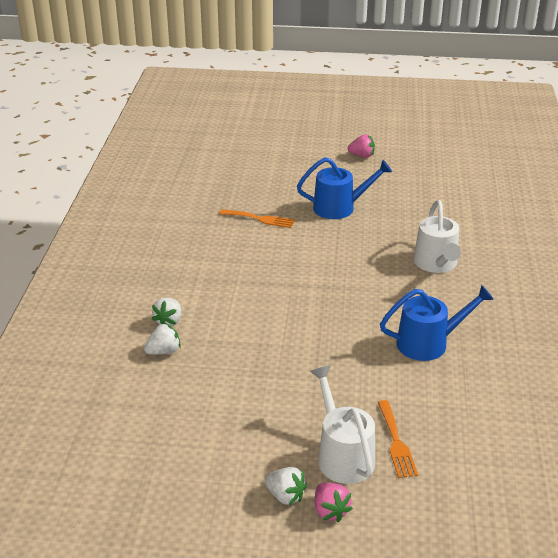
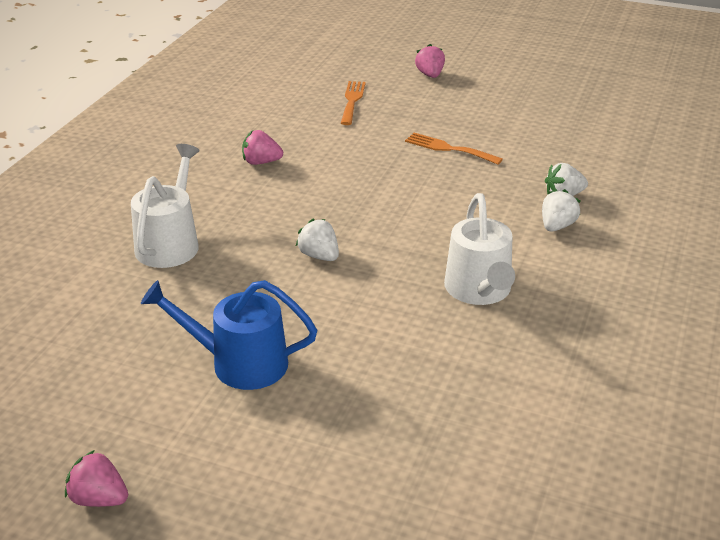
camera: 165 degrees left, 0 degrees up
orange fork [219,209,295,228] -> orange fork moved to [405,133,503,165]
white strawberry [264,467,307,505] -> white strawberry moved to [296,218,339,261]
white watering can [310,365,375,484] -> white watering can moved to [444,193,515,305]
blue watering can [380,285,494,361] -> pink strawberry [242,130,283,165]

